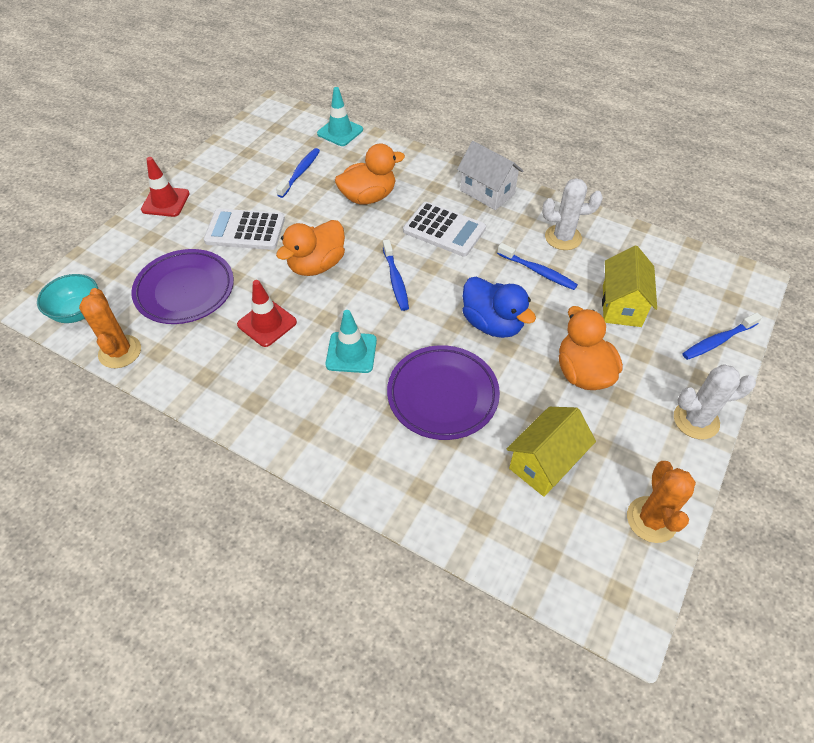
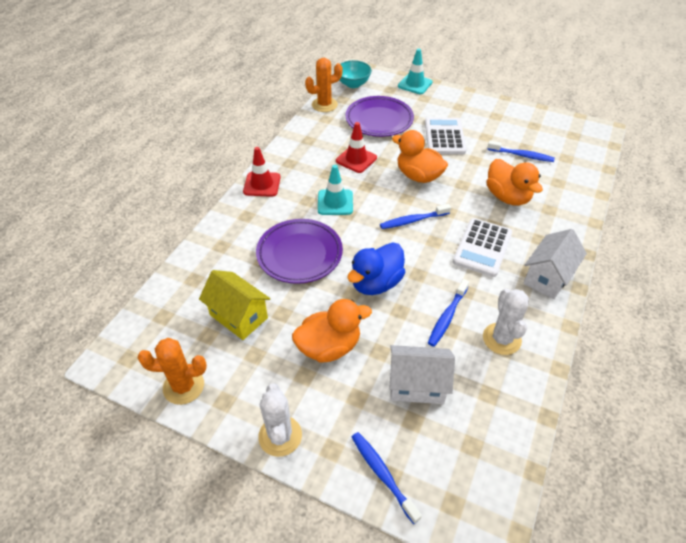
camera: 85 degrees right, 5 degrees down
red traffic cone [141,157,190,217] -> red traffic cone moved to [243,147,281,197]
turquoise traffic cone [317,87,363,146] -> turquoise traffic cone moved to [398,49,432,94]
yellow house [602,246,657,327] -> white house [389,345,455,404]

